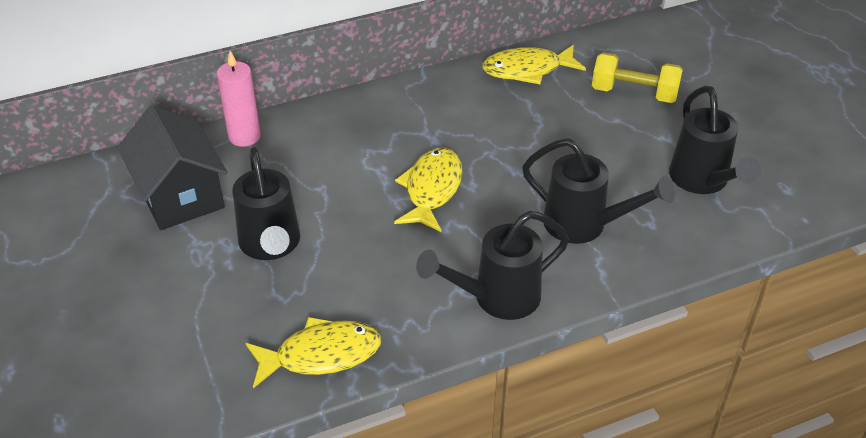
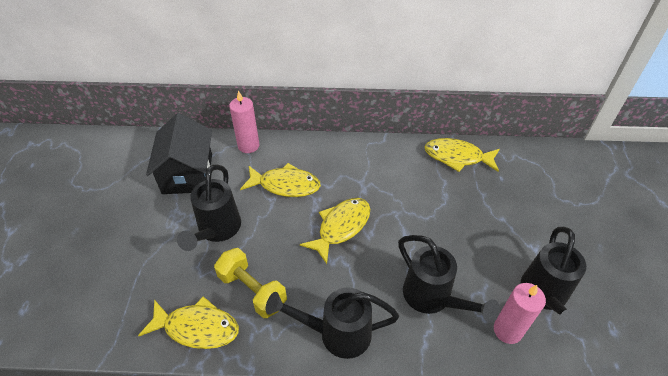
camera: 25 degrees right, 5 degrees up
yellow dumbbell [592,52,683,103] -> yellow dumbbell moved to [214,248,287,318]
none -> yellow fish [240,163,321,197]
none -> pink candle [494,283,546,344]

